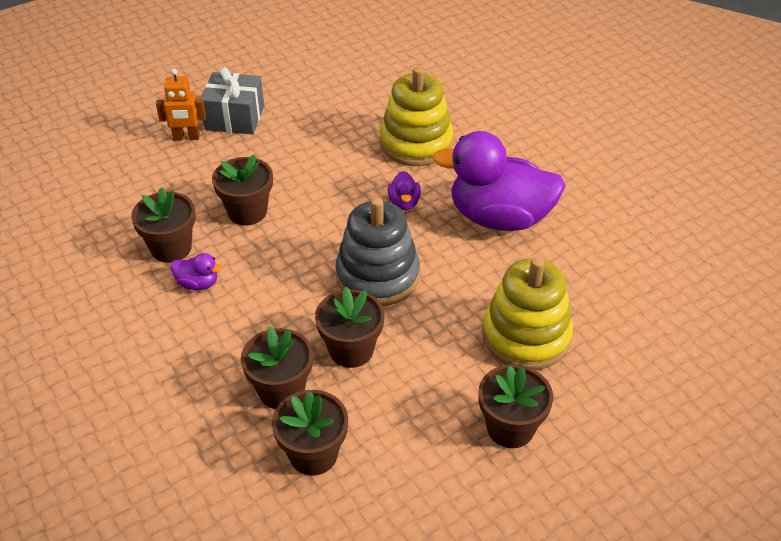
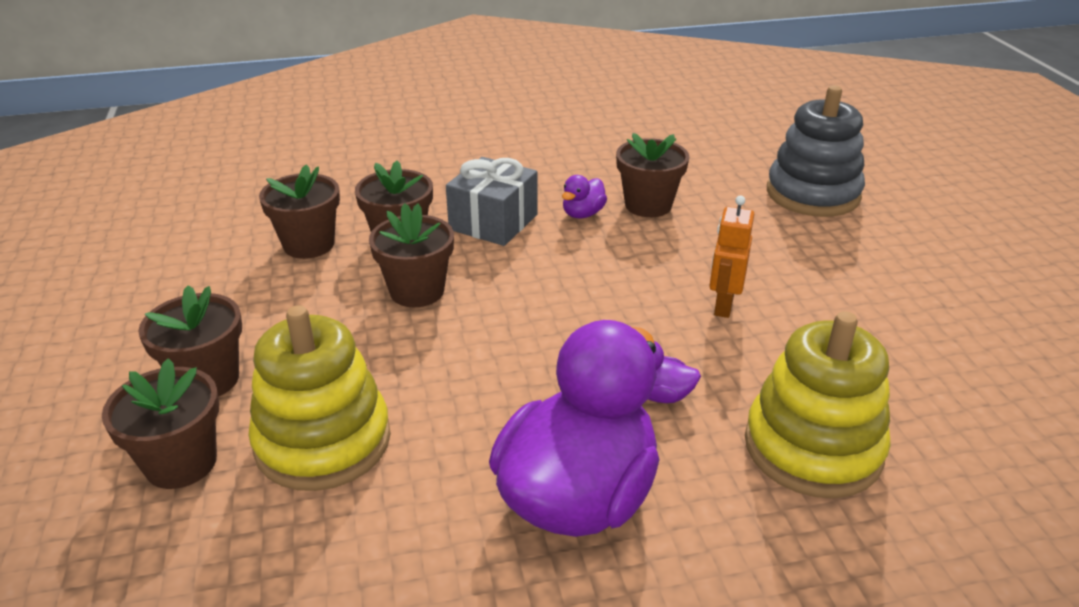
camera: 110 degrees right, 10 degrees down
orange robot [156,69,206,141] -> orange robot moved to [709,196,754,318]
grey gift [201,67,264,134] -> grey gift moved to [446,157,537,246]
brown flower pot [212,154,273,225] -> brown flower pot moved to [102,358,219,489]
grey stacking toy [335,197,420,306] -> grey stacking toy moved to [767,85,865,217]

